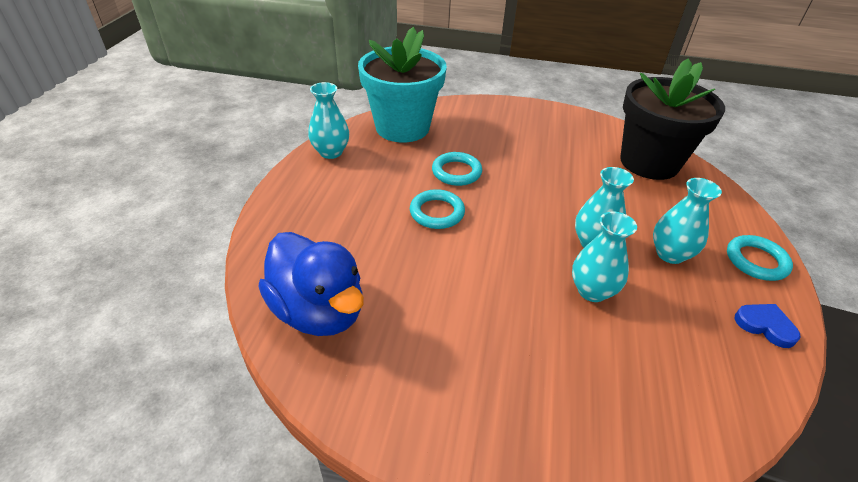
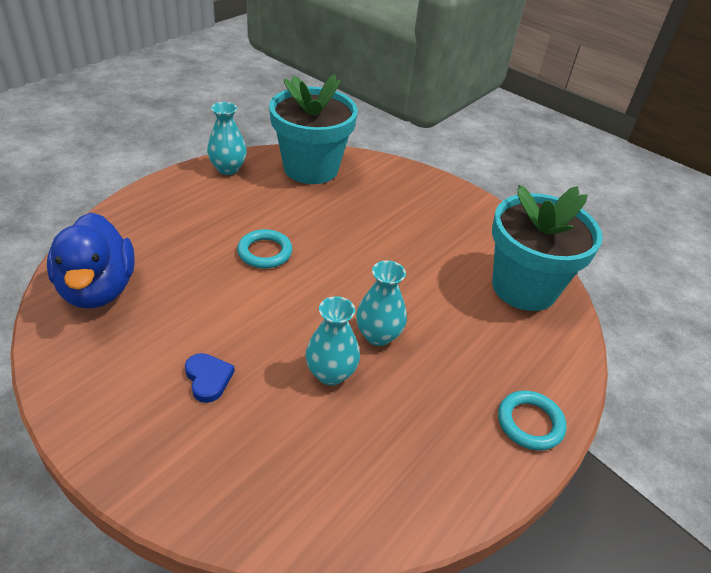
camera: 25 degrees right, 0 degrees up
turquoise ring [432,152,482,186] -> none
black flower pot [620,58,725,180] -> turquoise flower pot [492,185,603,311]
turquoise vase [653,178,722,264] -> none
blue heart [735,304,801,348] -> blue heart moved to [185,353,235,403]

